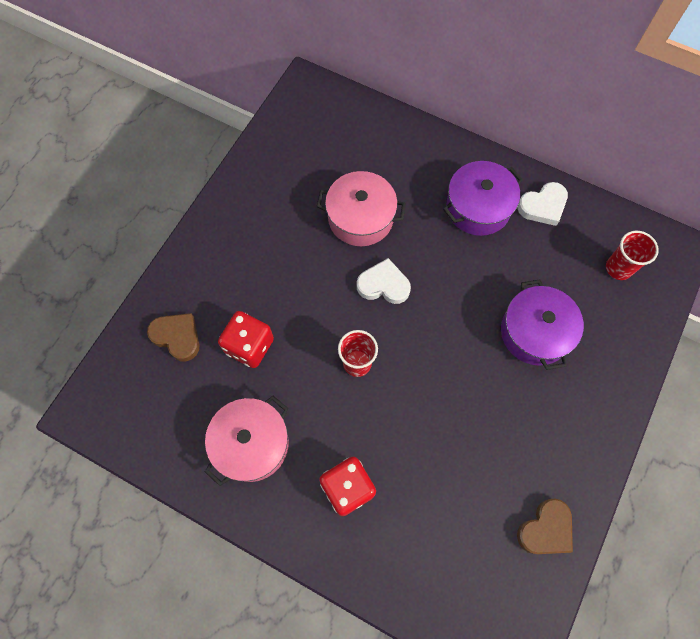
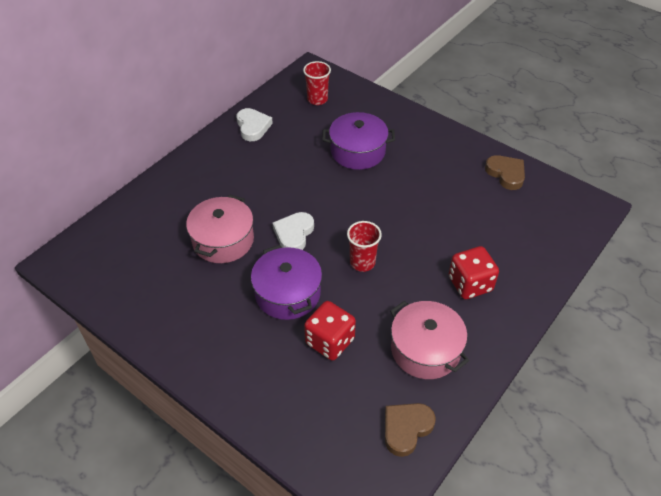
camera: 80 degrees left, 20 degrees down
brown heart [147,313,199,361] -> brown heart moved to [385,403,436,457]
purple pot [443,161,523,236] -> purple pot moved to [251,245,322,320]

